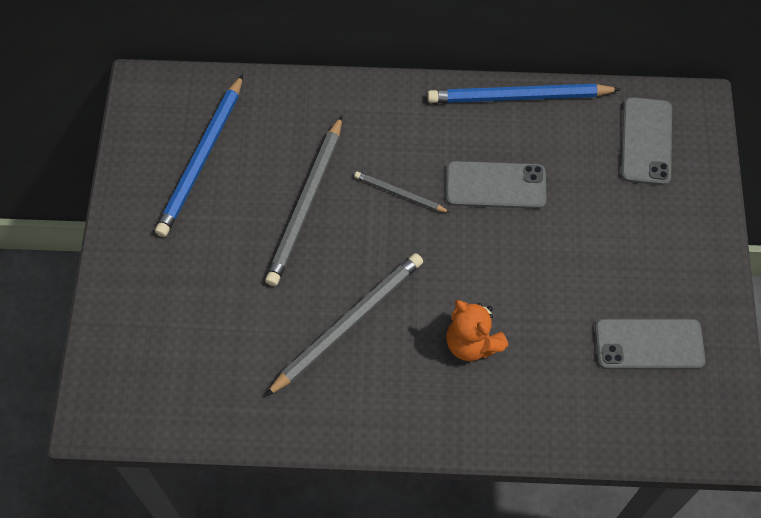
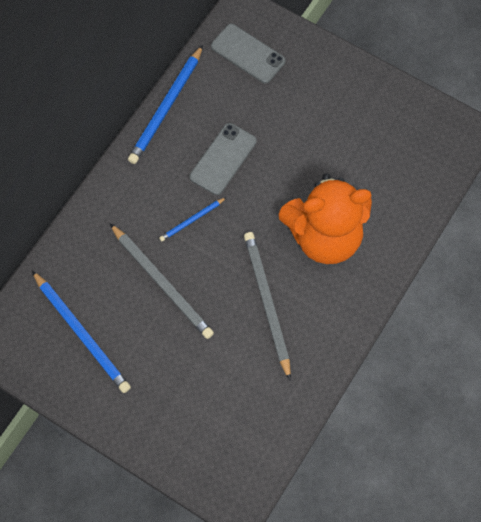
camera: 60 degrees left, 5 degrees up
grey pencil [354,172,450,213] -> blue pencil [159,197,227,241]
orange teddy bear [446,300,508,361] -> orange teddy bear [279,173,372,264], size x1.96
grey phone [595,319,705,369] -> none

